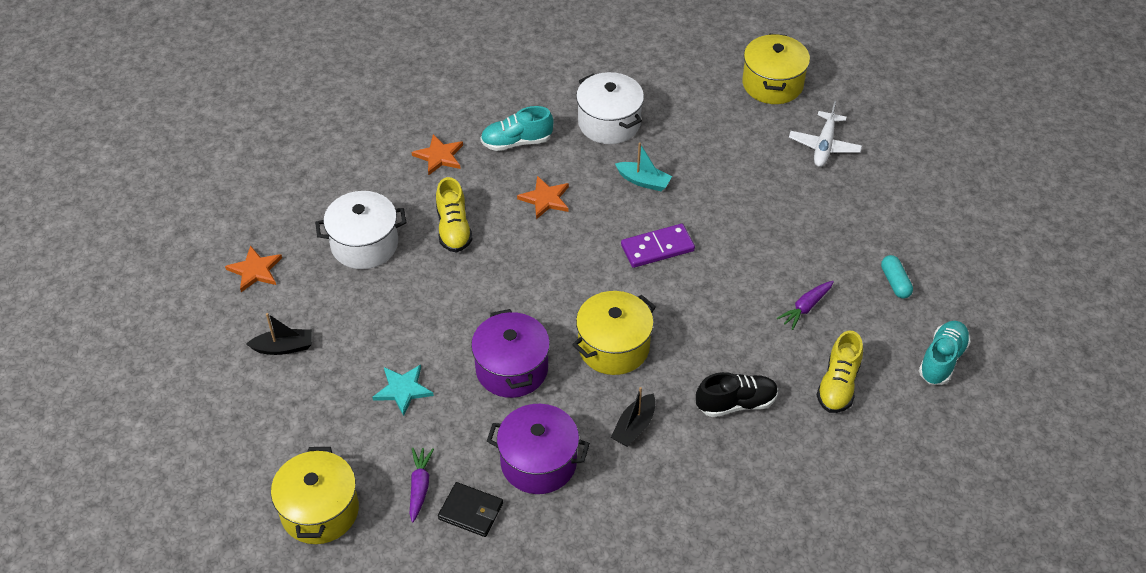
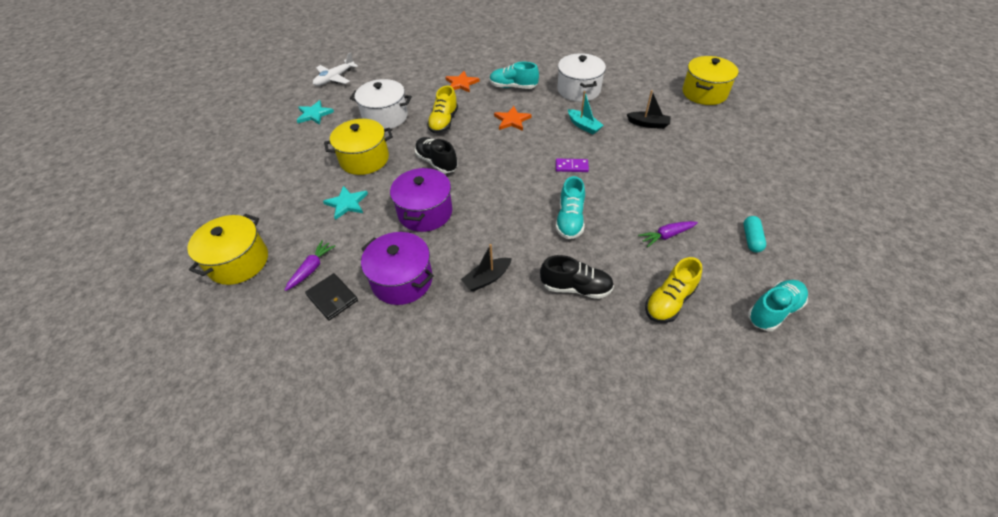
camera: 25 degrees right, 0 degrees up
orange star [225,245,282,292] -> turquoise star [297,100,334,125]
black boat [246,313,312,355] -> black boat moved to [627,90,671,129]
yellow pot [573,291,656,375] -> yellow pot moved to [324,119,393,175]
purple domino [621,224,695,268] -> purple domino [556,159,589,172], size x0.64
white plane [789,101,862,167] -> white plane moved to [313,52,358,86]
none -> black shoe [415,137,458,173]
none -> turquoise shoe [555,176,585,239]

